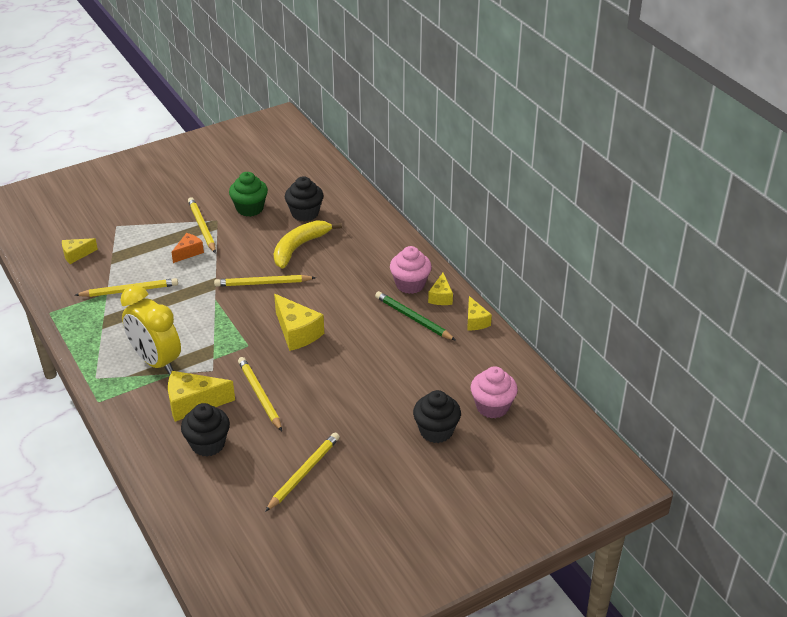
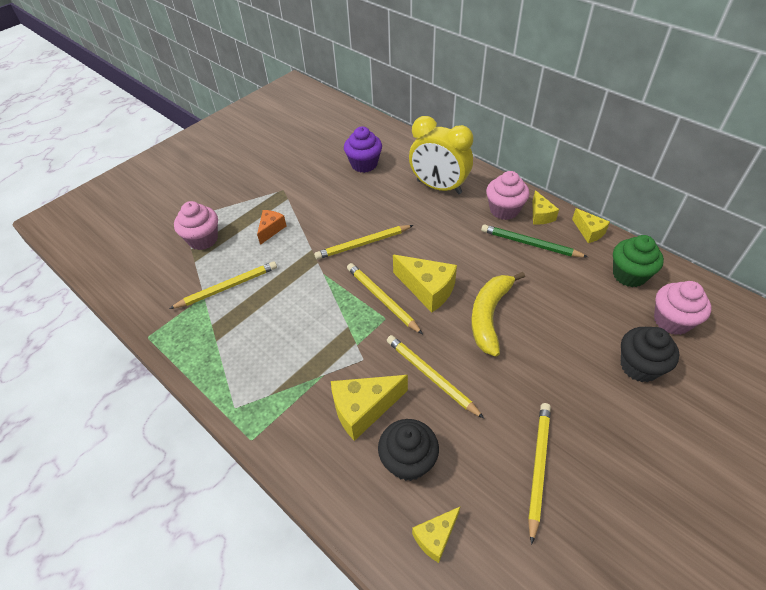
camera: 15 degrees left, 10 degrees up
yellow cheese [62,238,98,264] -> yellow cheese moved to [412,506,461,563]
yellow clock [120,285,181,375] -> yellow clock moved to [409,116,473,194]
yellow pencil [188,197,216,253] -> yellow pencil moved to [347,263,423,334]
green cupcake [229,172,268,217] -> green cupcake moved to [613,235,664,287]
yellow banana [274,220,342,269] -> yellow banana moved to [471,272,525,357]
black cupcake [285,176,324,222] -> purple cupcake [344,126,382,173]
none -> pink cupcake [174,201,218,250]

